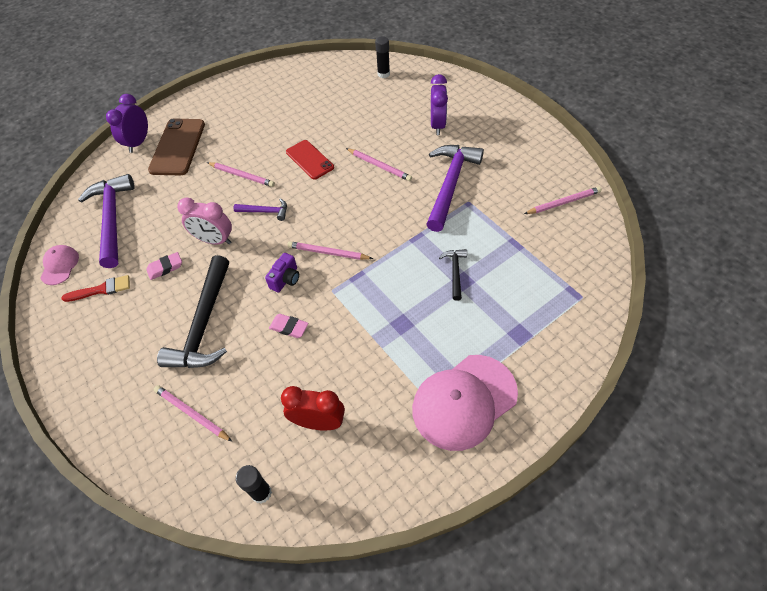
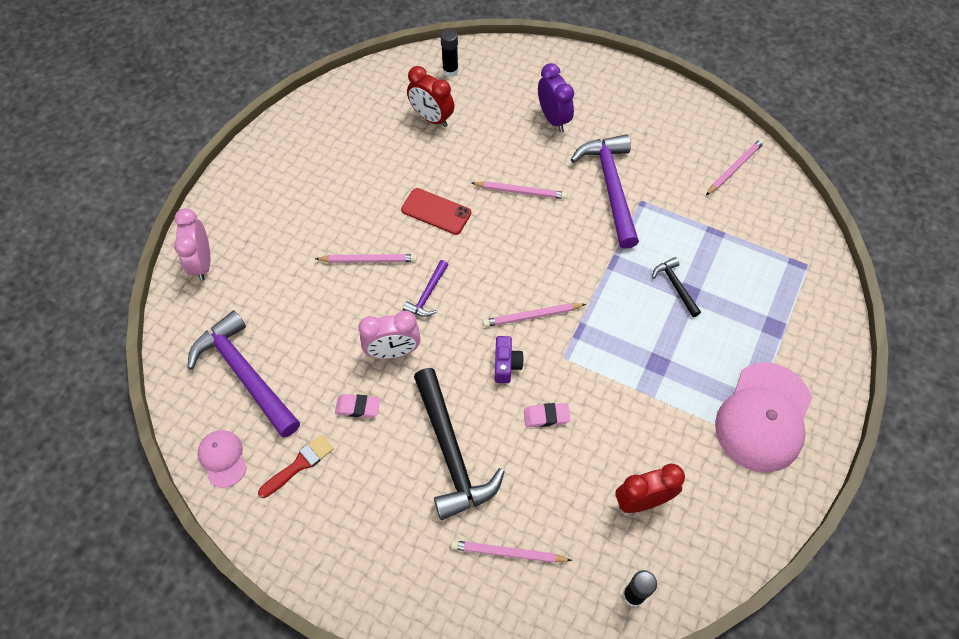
camera: 30 degrees left, 5 degrees up
purple clock [106,94,148,153] -> pink clock [174,208,210,281]
pink eraser [146,252,182,280] -> pink eraser turned 60 degrees clockwise [335,394,380,418]
brown phone [148,119,205,175] -> none
purple hammer [234,198,287,221] -> purple hammer turned 135 degrees clockwise [403,260,448,317]
none -> red clock [407,66,454,127]

